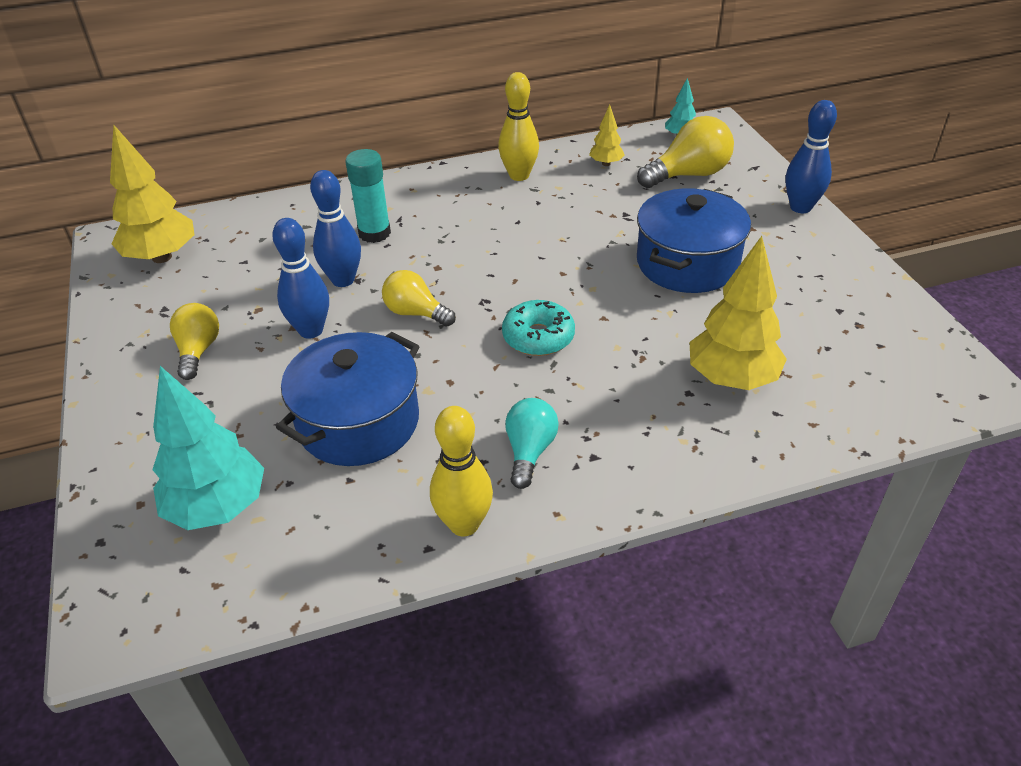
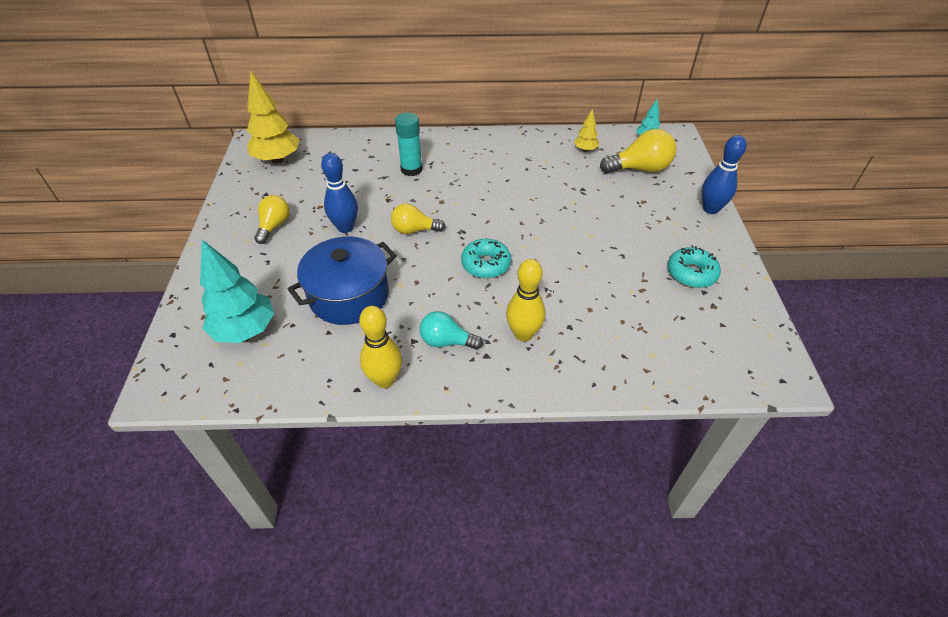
camera: 15 degrees right, 5 degrees up
blue bowling pin [310,170,361,287] -> none
yellow light bulb [382,270,456,327] -> yellow light bulb turned 45 degrees counterclockwise [391,203,446,234]
yellow bowling pin [498,72,539,181] -> yellow bowling pin moved to [506,259,545,342]
turquoise light bulb [505,398,559,489] -> turquoise light bulb turned 105 degrees counterclockwise [420,311,483,350]
blue pot [637,188,751,293] -> none
yellow tree [690,236,787,390] -> none
none -> turquoise donut [668,246,721,288]

